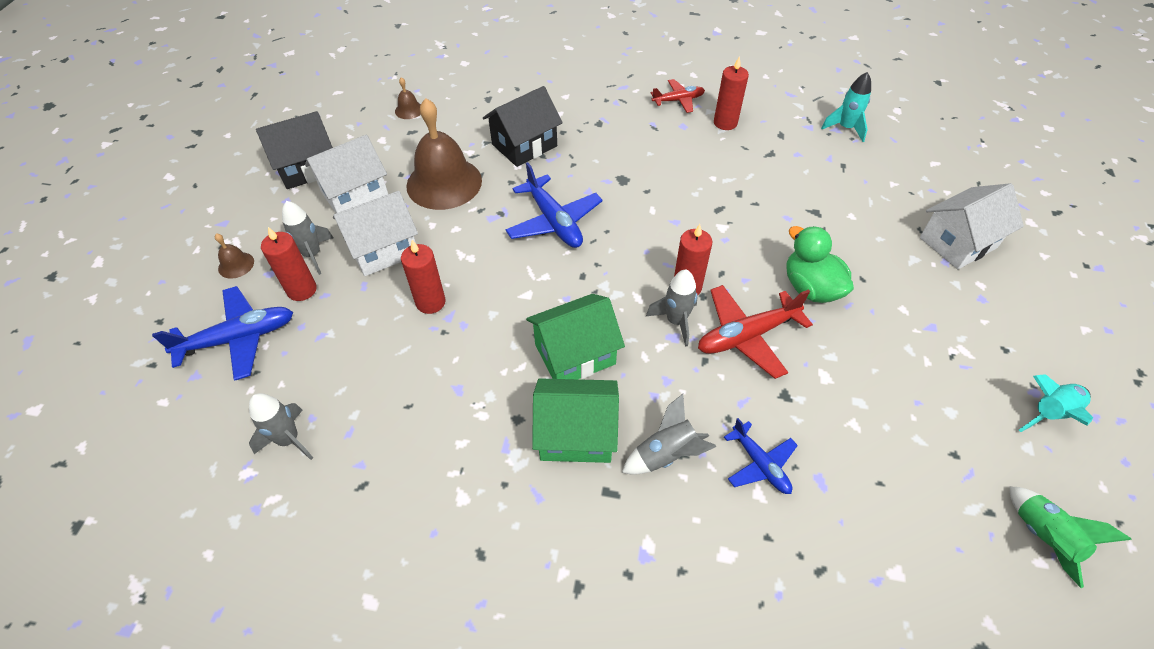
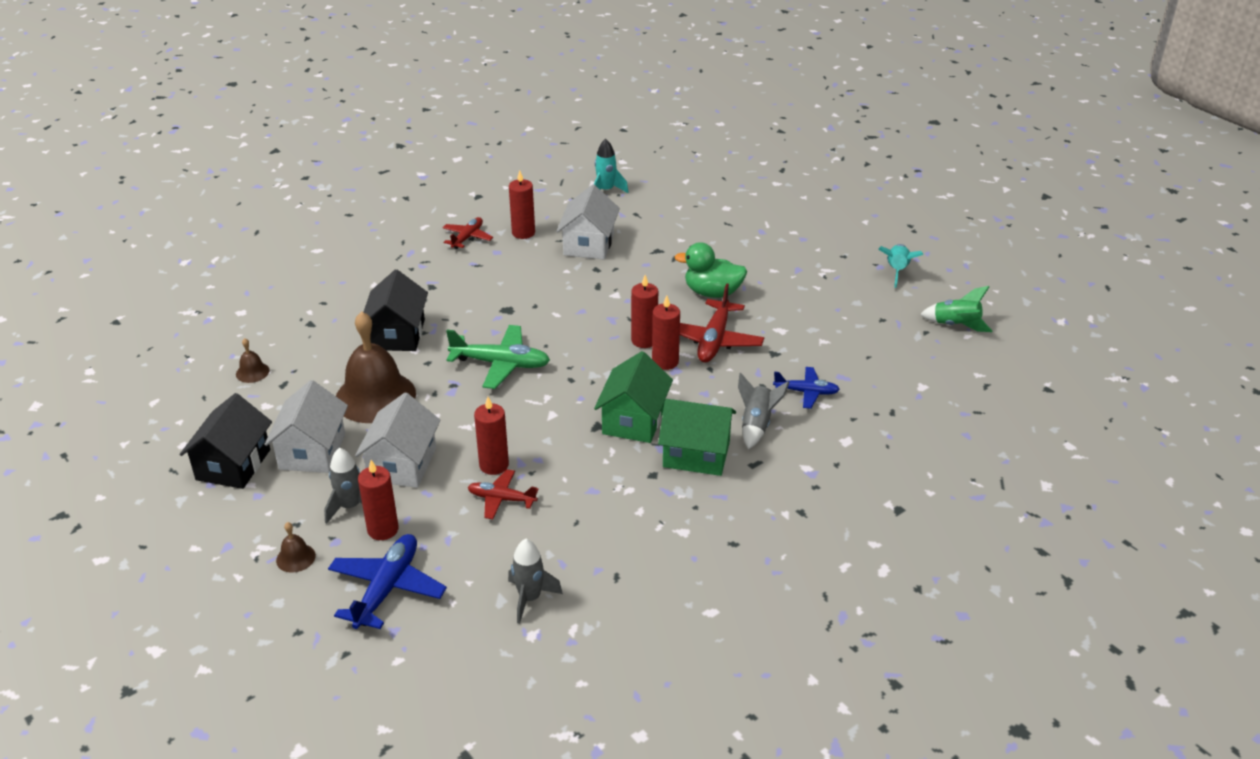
camera: 50 degrees left, 15 degrees down
blue plane [505,162,603,248] -> green plane [446,325,550,389]
green house [532,378,619,463] -> green house turned 60 degrees clockwise [658,399,736,476]
grey rocket [646,270,698,347] -> red candle [652,296,680,370]
white house [920,183,1024,269] -> white house moved to [556,184,620,259]
none -> red plane [468,469,539,519]

